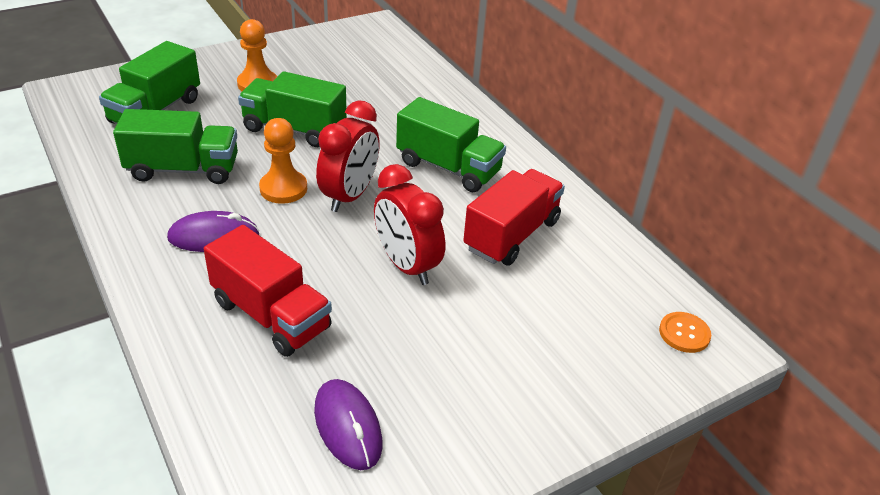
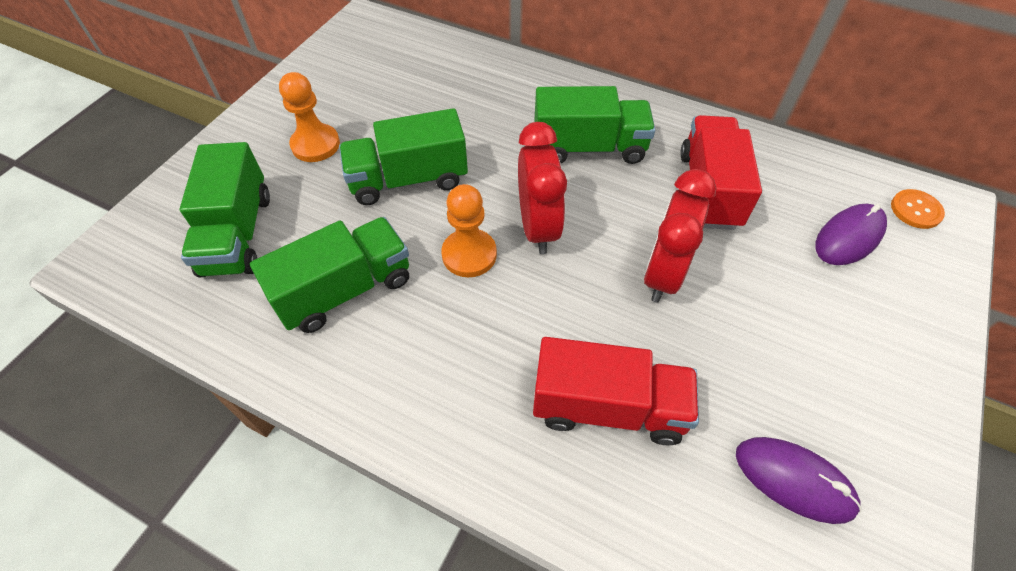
camera: 30 degrees left, 15 degrees up
purple mouse [167,211,259,252] -> purple mouse moved to [815,204,887,265]
red clock [374,164,445,285] -> red clock turned 90 degrees clockwise [644,169,717,303]

